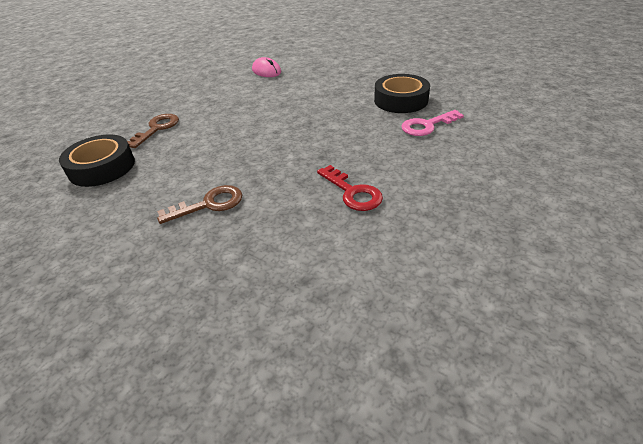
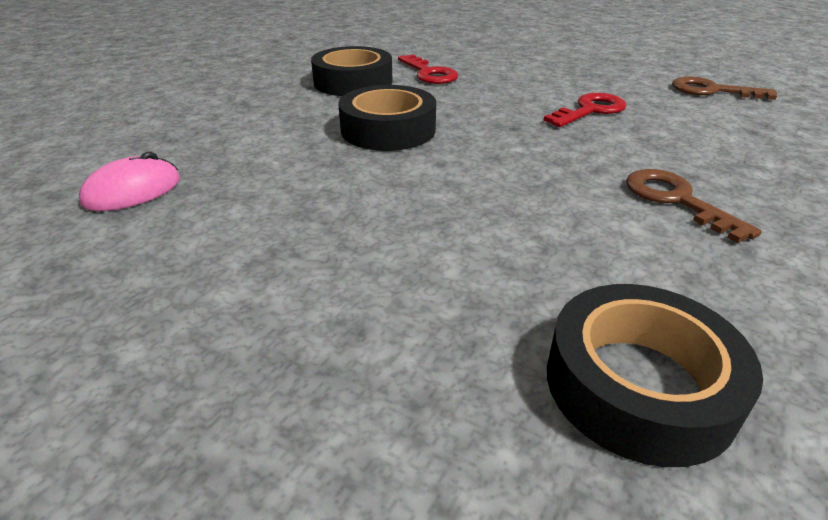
camera: 95 degrees left, 5 degrees down
brown key [127,114,179,148] -> brown key moved to [672,76,777,100]
pink key [401,110,464,136] -> red key [398,54,458,84]
none -> black tape [338,85,436,151]

